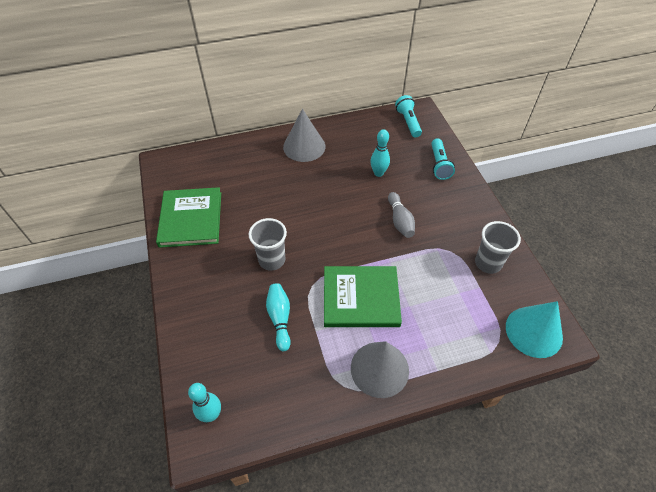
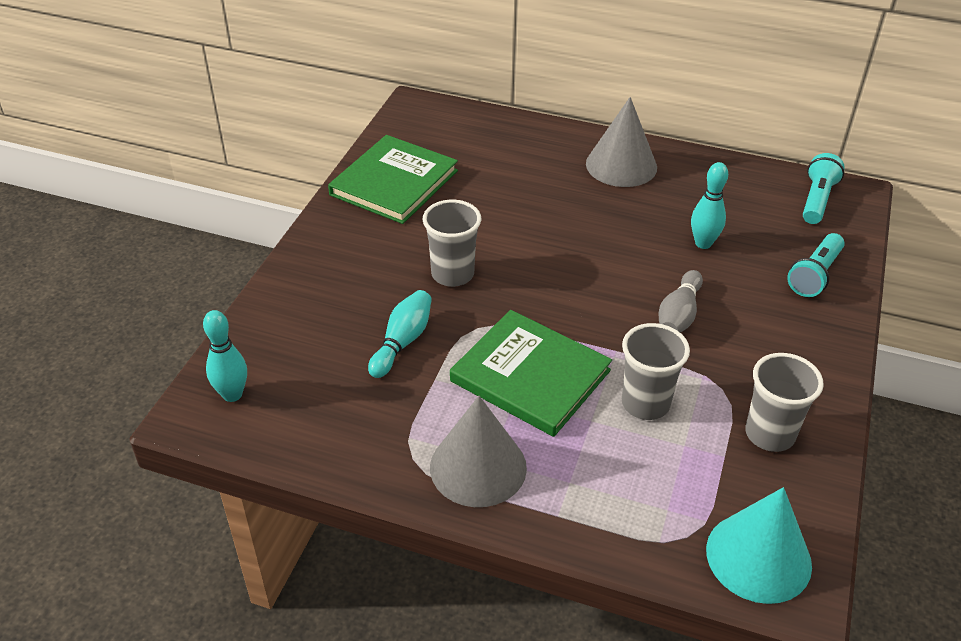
camera: 35 degrees right, 10 degrees down
none -> grey cup [622,323,690,420]

